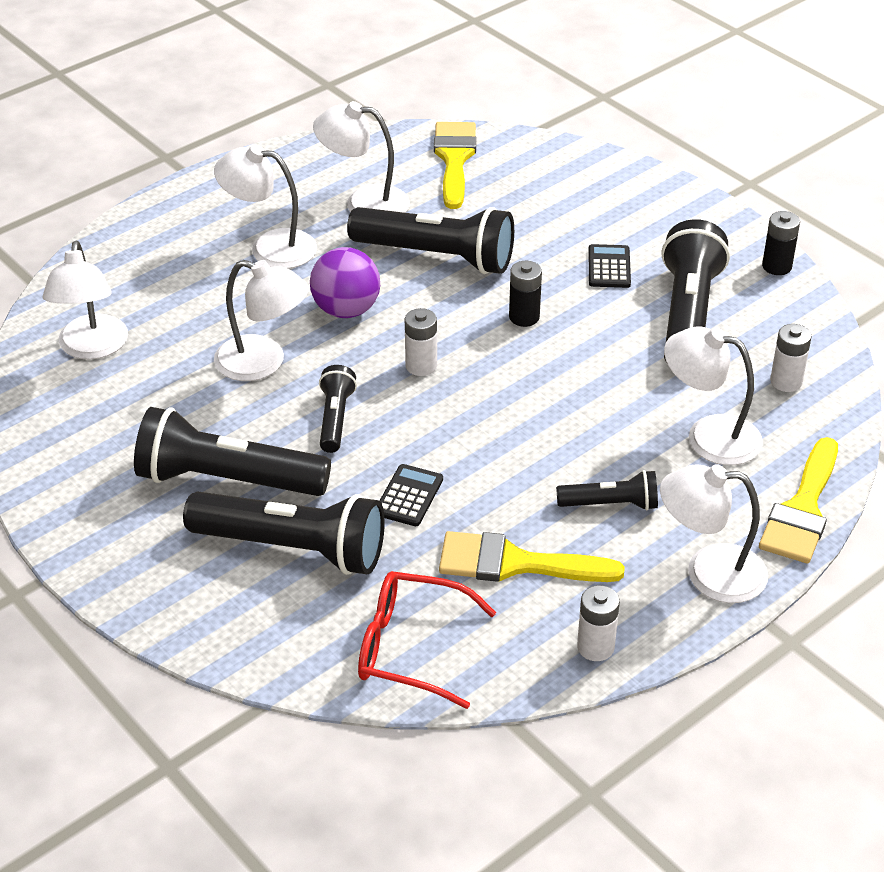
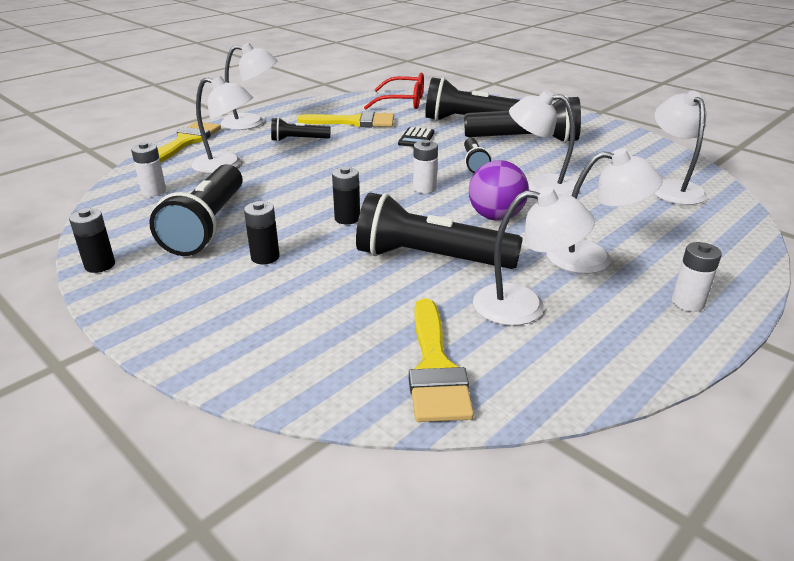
camera: 175 degrees right, 10 degrees down
white battery [577,585,620,661] -> white battery moved to [672,242,722,312]
black calculator [588,244,631,288] -> black battery [244,201,280,264]

